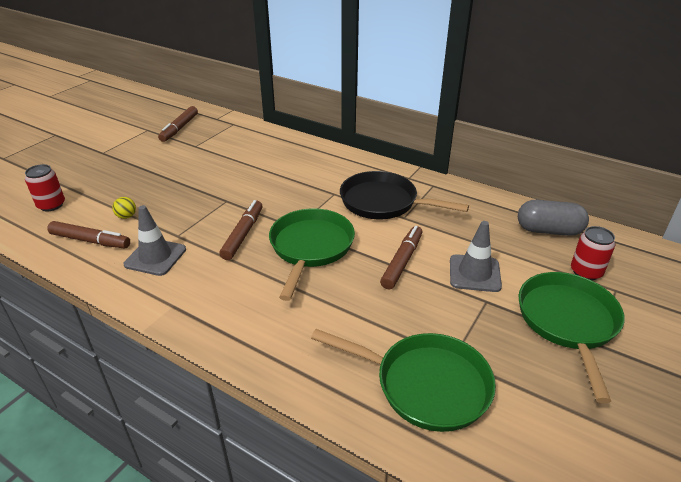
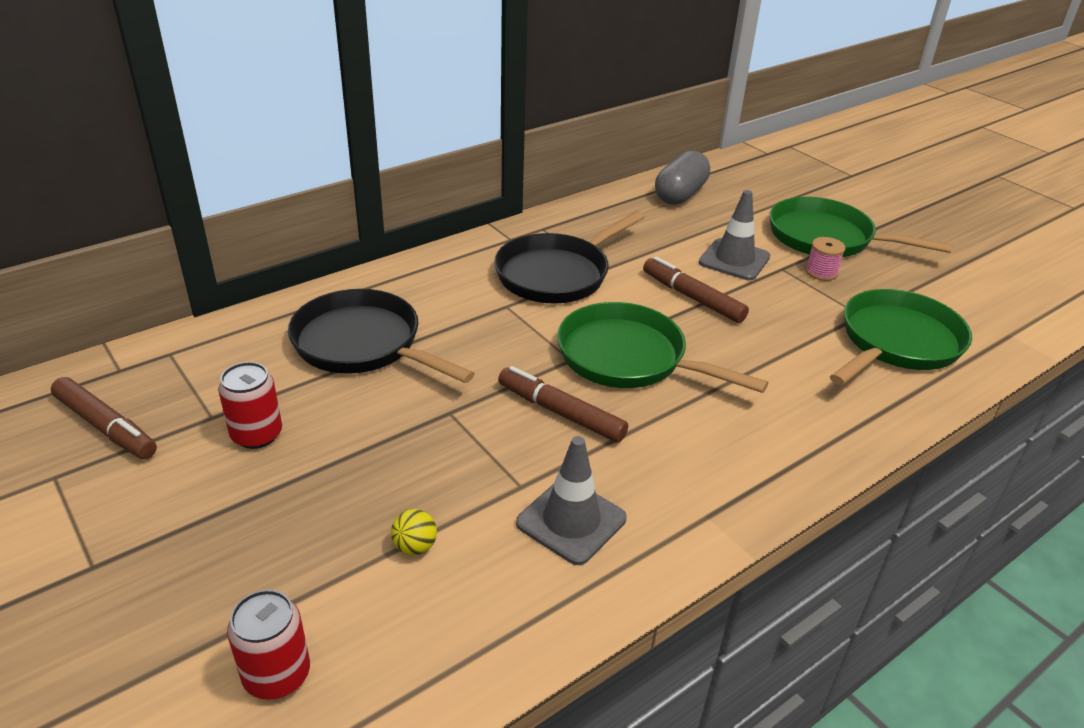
camera: 70 degrees left, 0 degrees up
brown marker [47,221,130,248] -> none
red can [571,226,615,280] -> red can moved to [218,362,282,449]
none -> black pan [288,289,475,383]
none -> pink spool [806,237,845,281]

